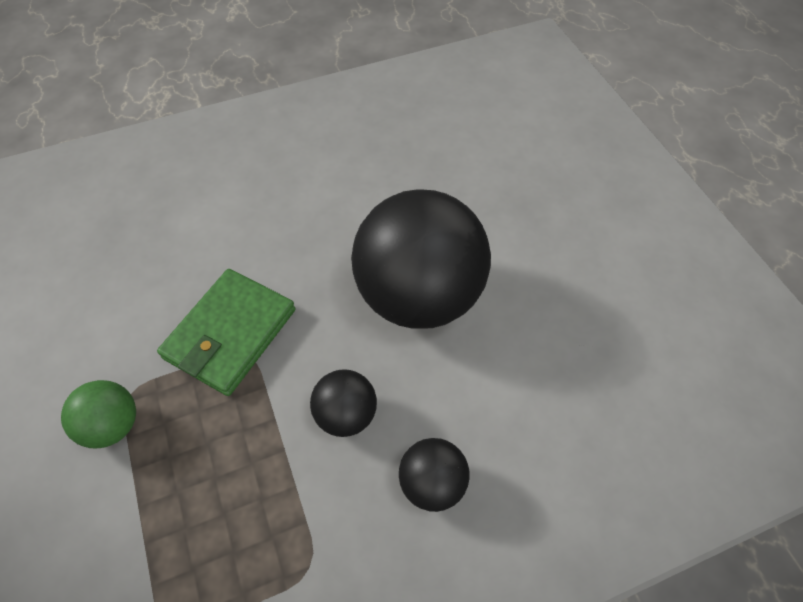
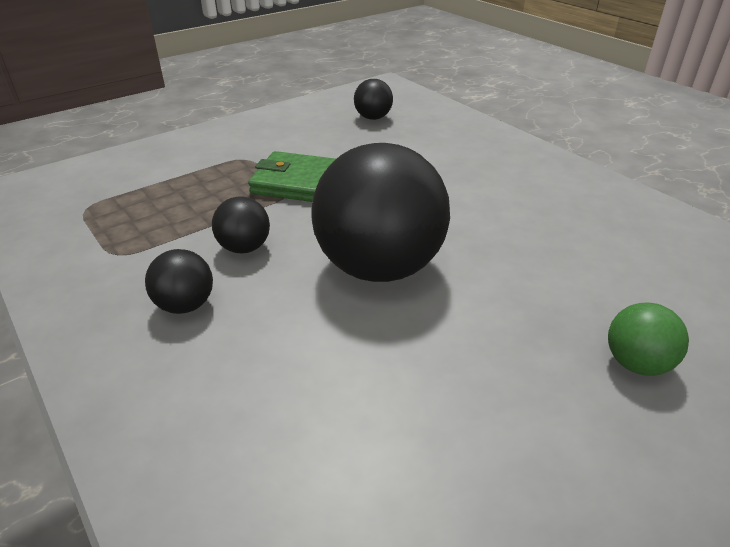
camera: 75 degrees right, 20 degrees down
green ball [61,380,136,448] -> green ball moved to [608,303,689,376]
none -> black ball [354,79,393,120]

